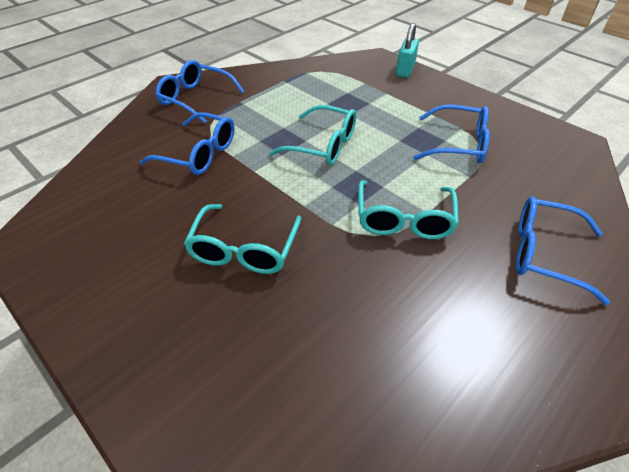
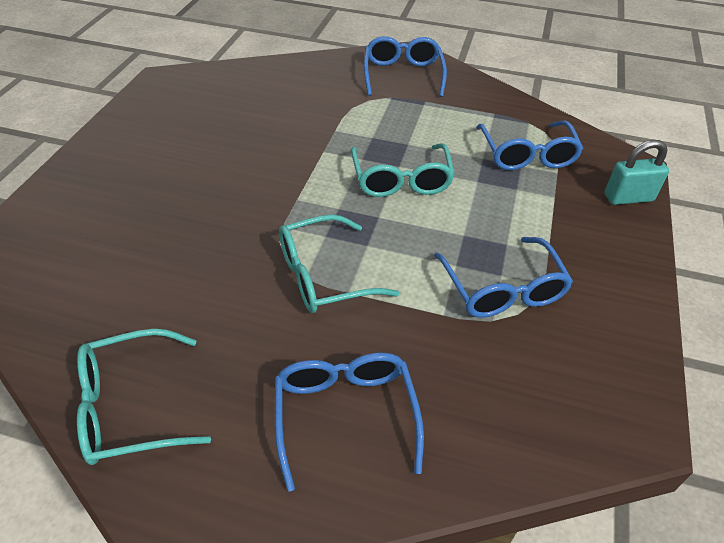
camera: 60 degrees right, 0 degrees up
blue glasses [140,112,235,175] -> blue glasses moved to [476,121,584,170]
turquoise glasses [184,204,301,274] -> turquoise glasses moved to [77,329,211,465]

